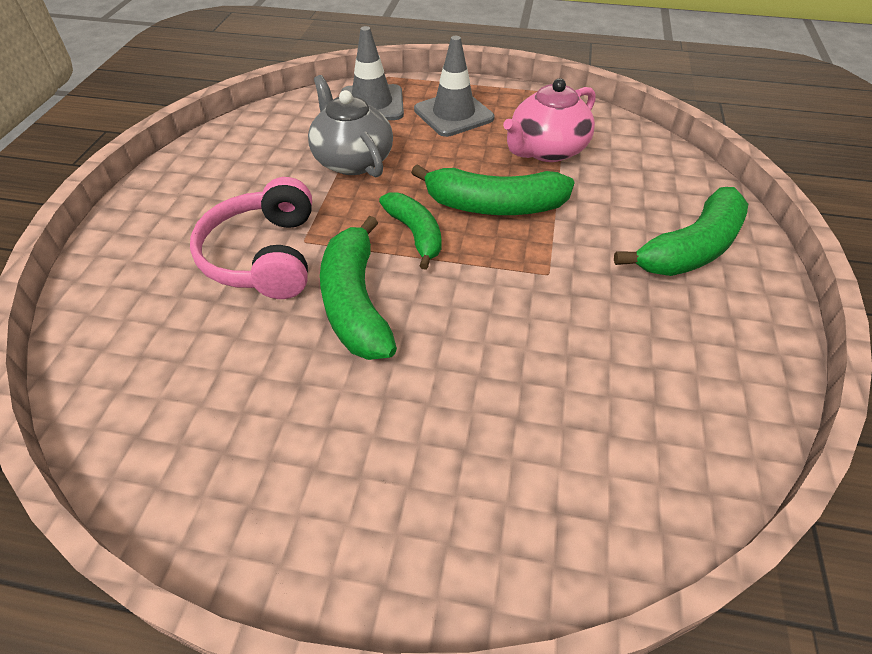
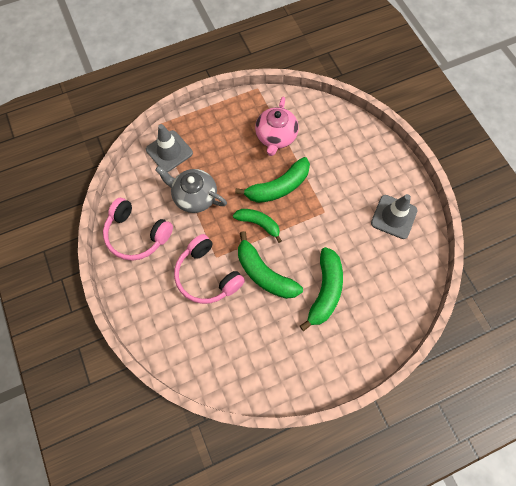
camera: 35 degrees left, 20 degrees up
grey traffic cone [414,36,494,137] -> grey traffic cone moved to [371,194,417,239]
green banana [614,187,748,276] -> green banana moved to [300,247,343,331]
none -> pink headphones [103,198,173,261]

